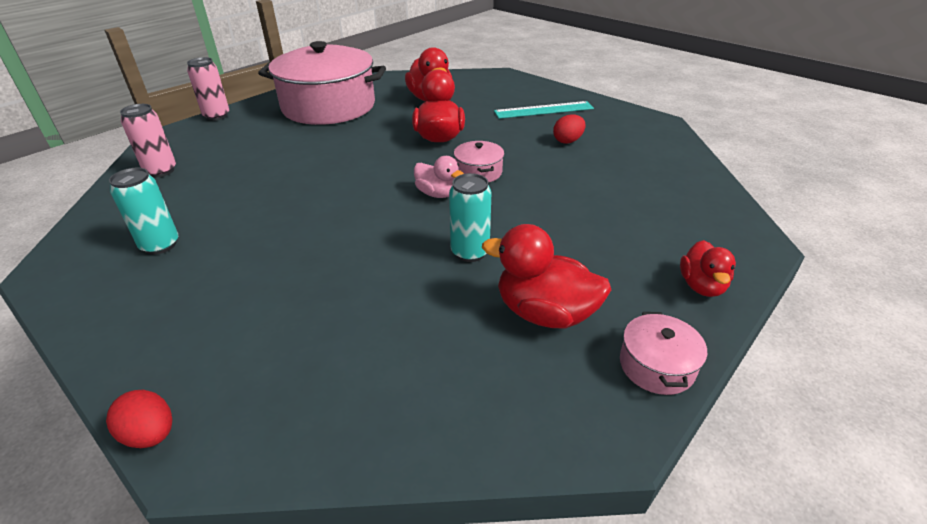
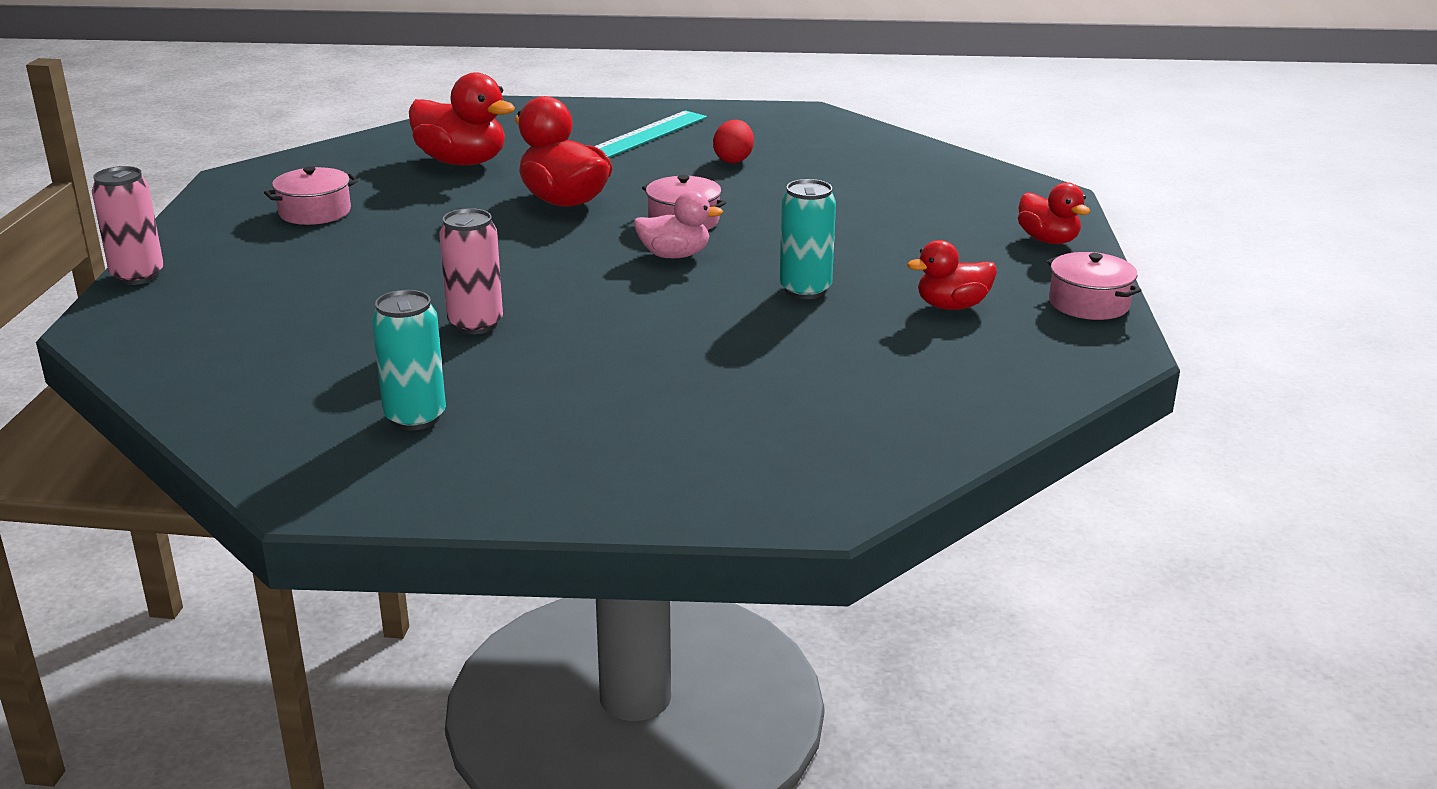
camera: 40 degrees left, 10 degrees down
red egg [106,390,173,448] -> none
pink can [120,104,176,177] -> pink can moved to [439,208,503,335]
pink pot [258,41,386,125] -> pink pot [264,166,358,225], size x0.41
red duck [482,224,611,328] -> red duck [907,240,997,310], size x0.62

